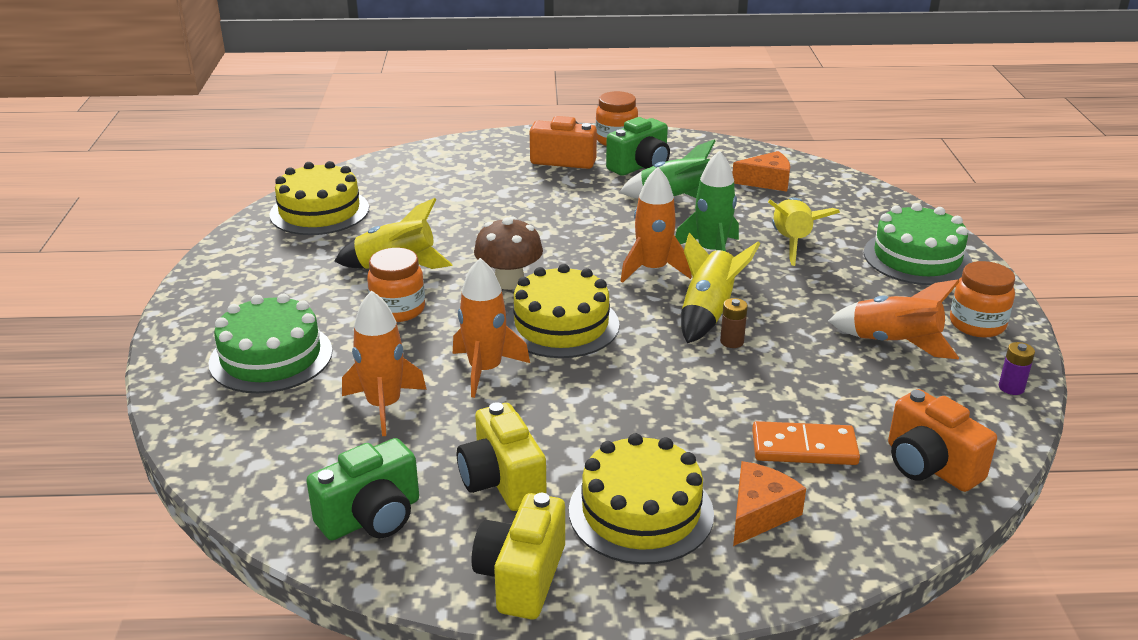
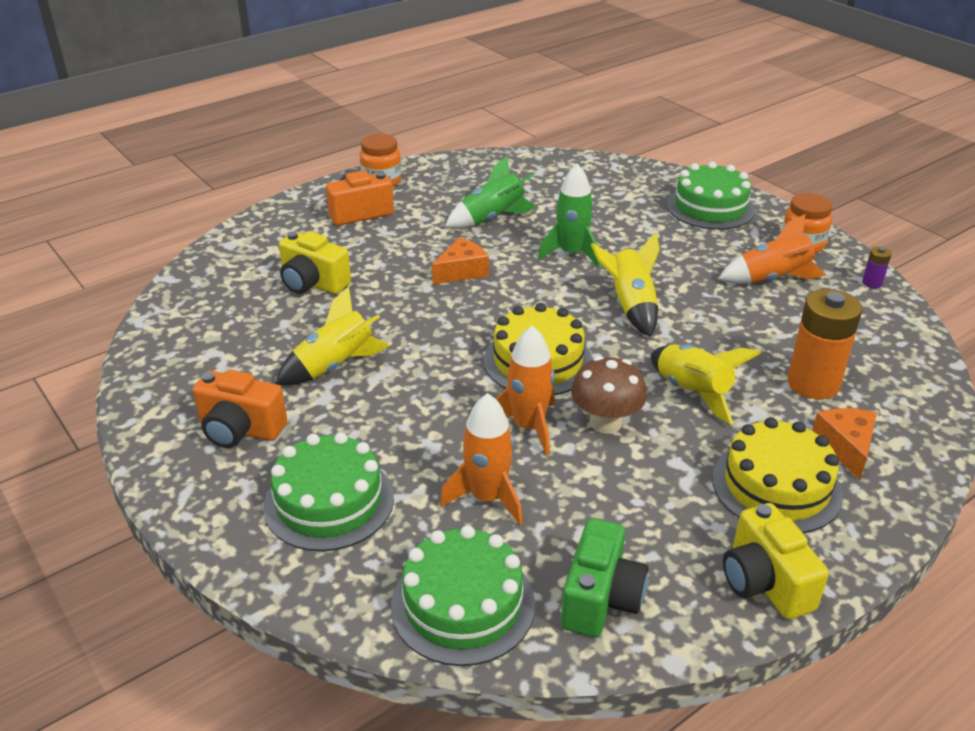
camera: 35 degrees left, 5 degrees up
yellow cake [269,161,369,235] -> none
orange jar [367,248,425,322] -> none
yellow camera [457,402,547,511] -> yellow camera moved to [279,231,351,294]
brown mushroom [474,217,543,290] -> brown mushroom moved to [571,356,647,434]
green camera [606,117,670,176] -> none
orange rocket [621,167,692,283] -> none
brown battery [720,298,748,348] -> none
orange cheese [732,151,790,192] -> orange cheese moved to [432,237,489,285]
orange domino [752,421,860,465] -> orange battery [787,289,862,399]
yellow rocket [768,197,840,266] -> yellow rocket moved to [651,344,761,424]
orange camera [888,389,997,492] -> orange camera moved to [193,370,287,448]
none -> green cake [391,525,535,666]

